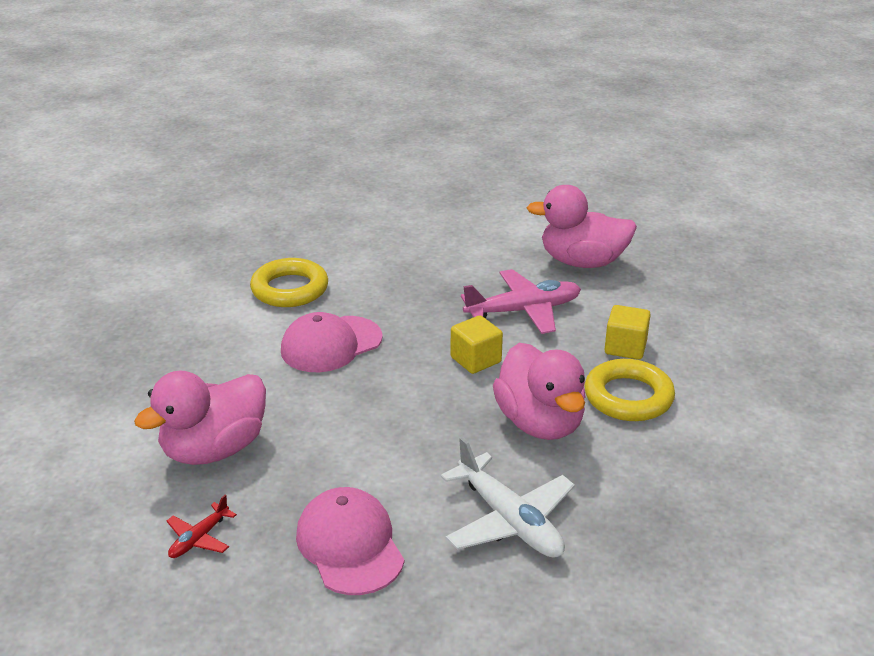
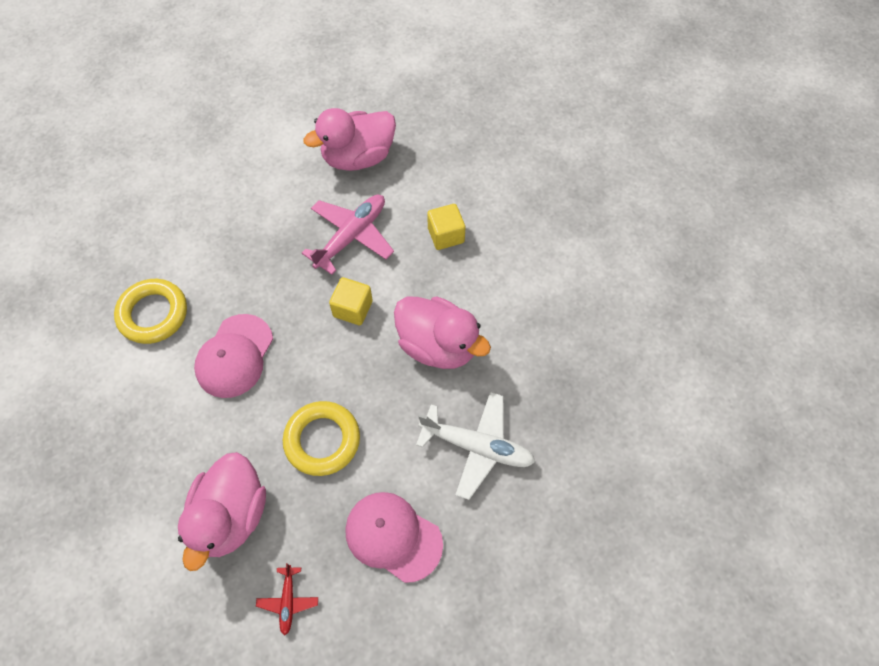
camera: 35 degrees left, 30 degrees up
yellow ring [584,359,675,421] -> yellow ring moved to [283,401,360,476]

